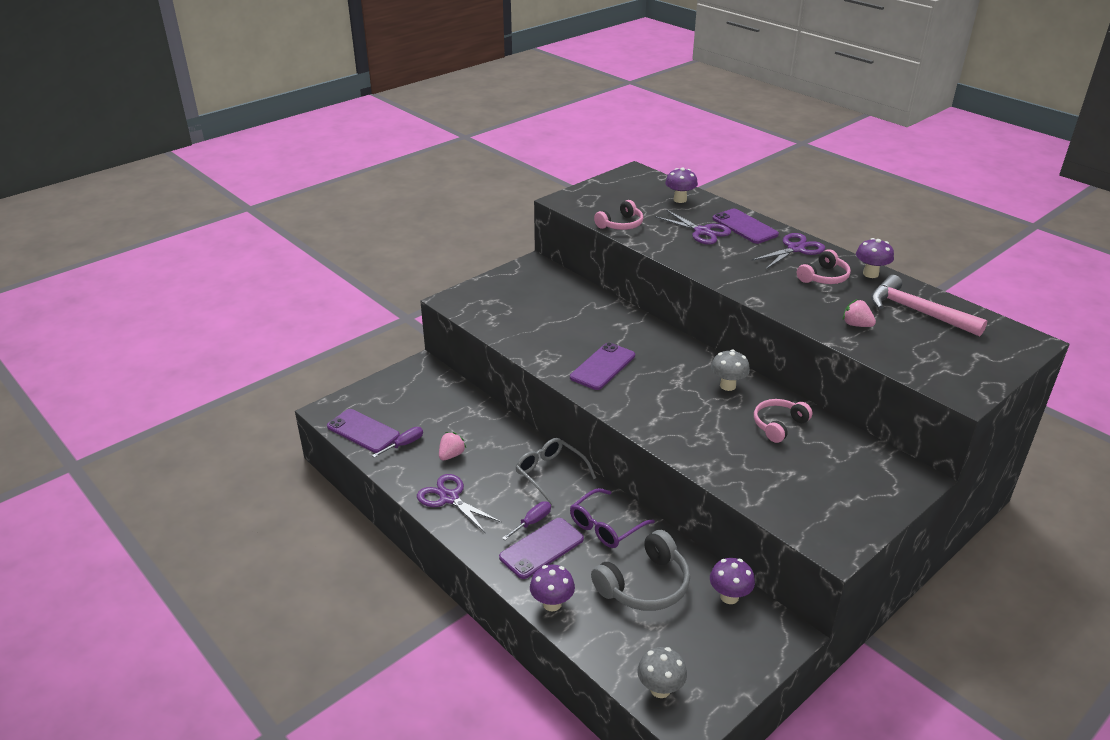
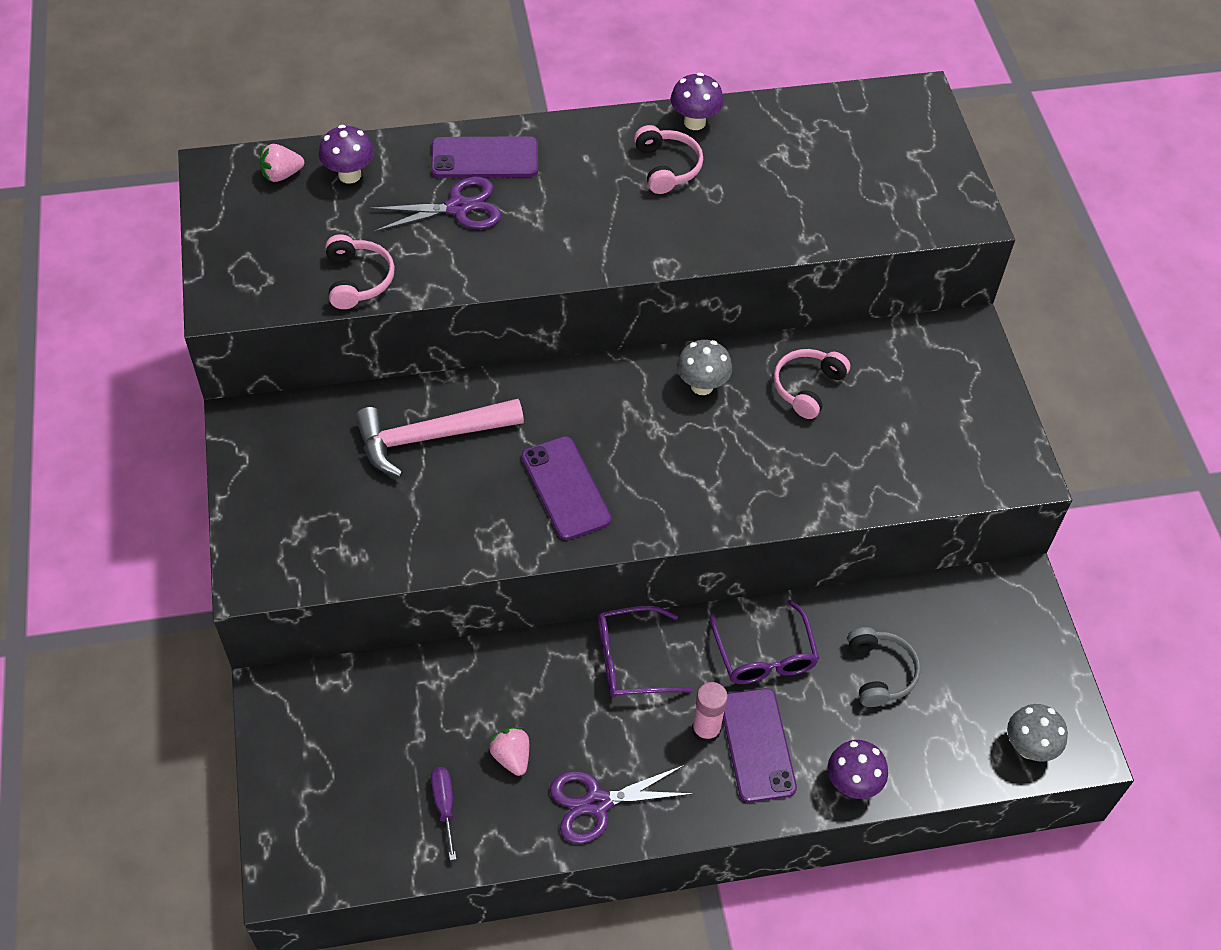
camera: 60 degrees left, 20 degrees up
purple phone [327,409,400,453] -> none
purple screwdriver [502,501,551,540] -> pink glue stick [692,682,728,743]
grey glasses [515,438,596,505] -> purple glasses [598,605,693,698]
grey headphones [591,530,690,611] -> grey headphones [847,627,921,707], size x0.66
purple mushroom [710,558,755,604] -> none
purple scissors [751,233,825,269] -> none
pink headphones [754,399,812,443] -> pink headphones turned 45 degrees clockwise [773,349,850,419]
pink strawberry [843,299,876,327] -> pink strawberry moved to [260,144,304,182]
pink hammer [871,275,987,337] -> pink hammer moved to [355,399,524,477]

